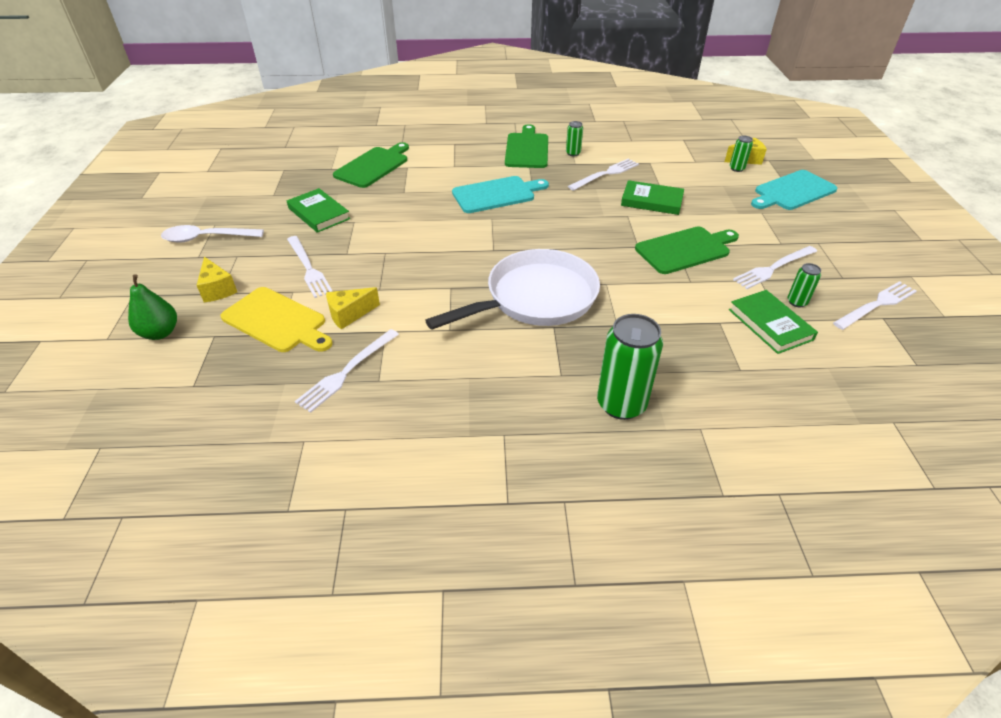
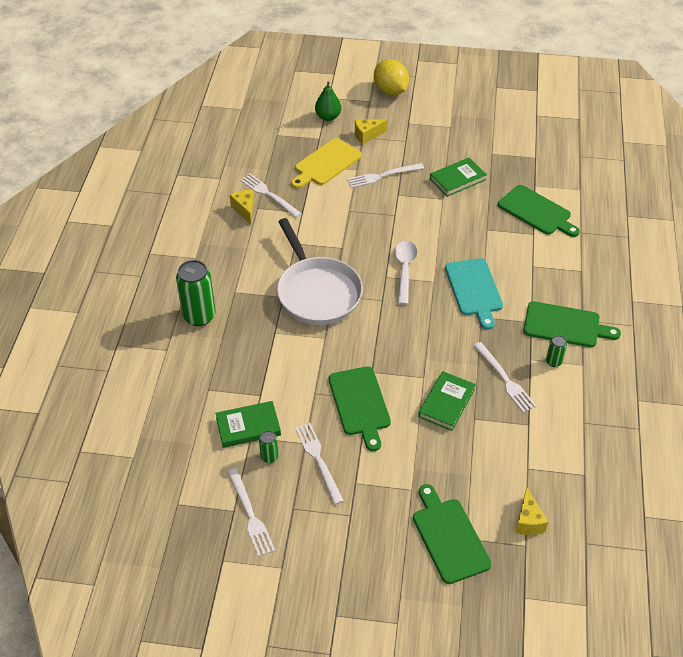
camera: 100 degrees right, 5 degrees up
white spoon [161,225,264,243] -> white spoon moved to [395,241,418,305]
yellow cheese [326,287,380,330] -> yellow cheese moved to [230,190,254,225]
green can [730,136,753,172] -> none
turquoise cutting board [751,170,837,210] -> green cutting board [413,484,492,584]
none -> yellow lemon [374,59,409,95]

